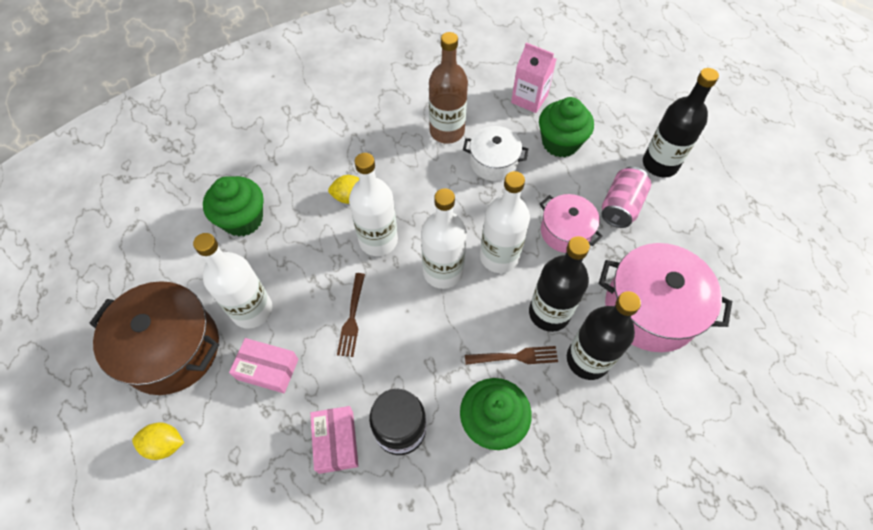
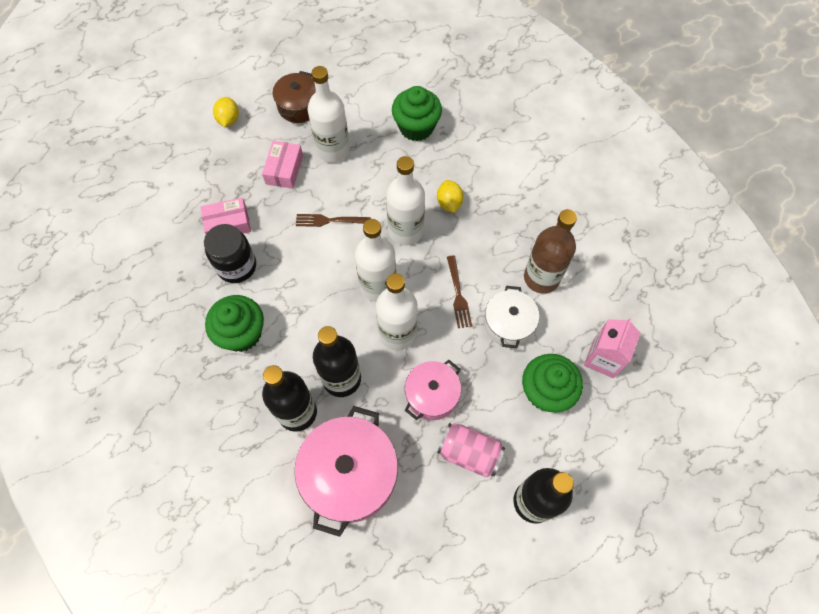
camera: 85 degrees right, 5 degrees up
brown pot [90,281,219,395] -> brown pot [272,71,316,123], size x0.59
brown fork [465,346,558,365] -> brown fork moved to [447,255,472,328]

